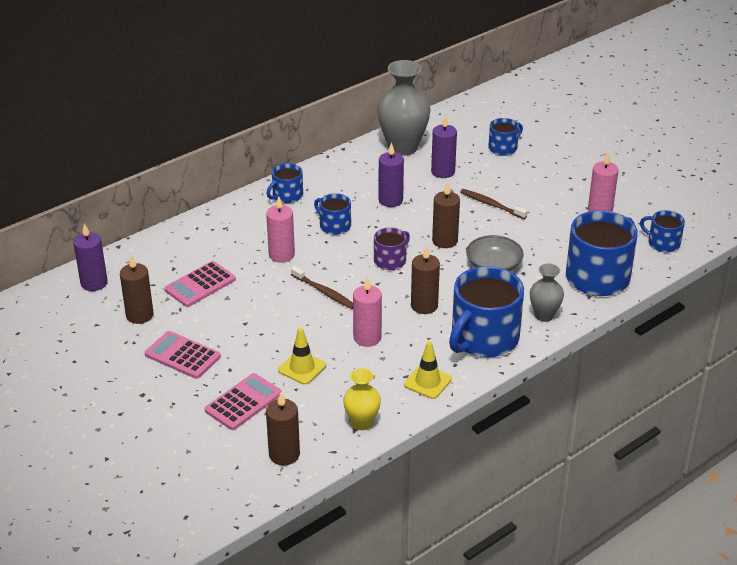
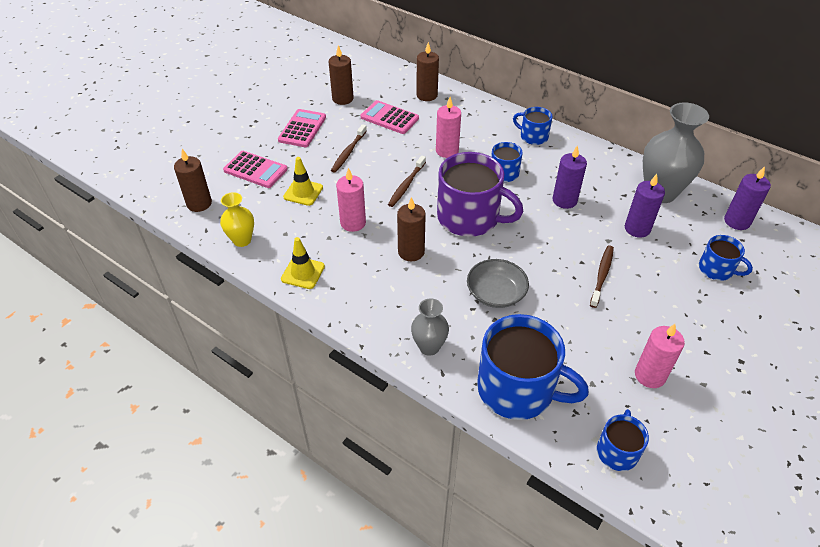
camera: 75 degrees right, 10 degrees up
purple candle [73,223,108,291] -> purple candle moved to [724,166,771,230]
purple mug [374,227,410,270] -> purple mug [437,152,523,237], size x1.95
brown candle [432,182,460,248] -> brown candle moved to [416,42,439,101]
blue mug [449,266,524,357] -> none
none -> brown toothbrush [331,124,367,173]

